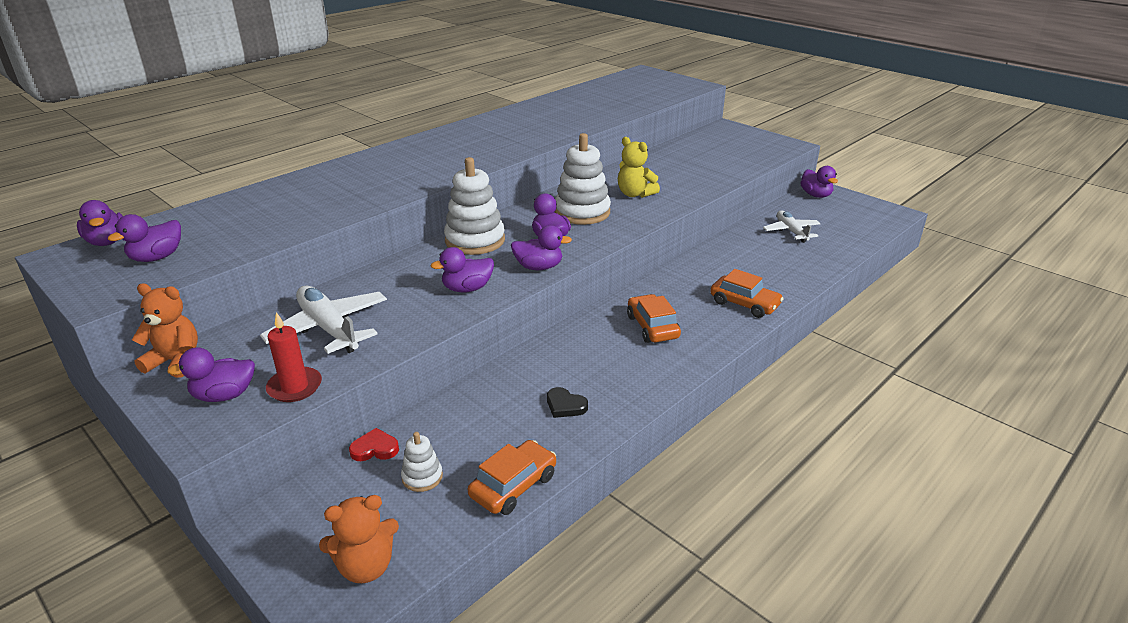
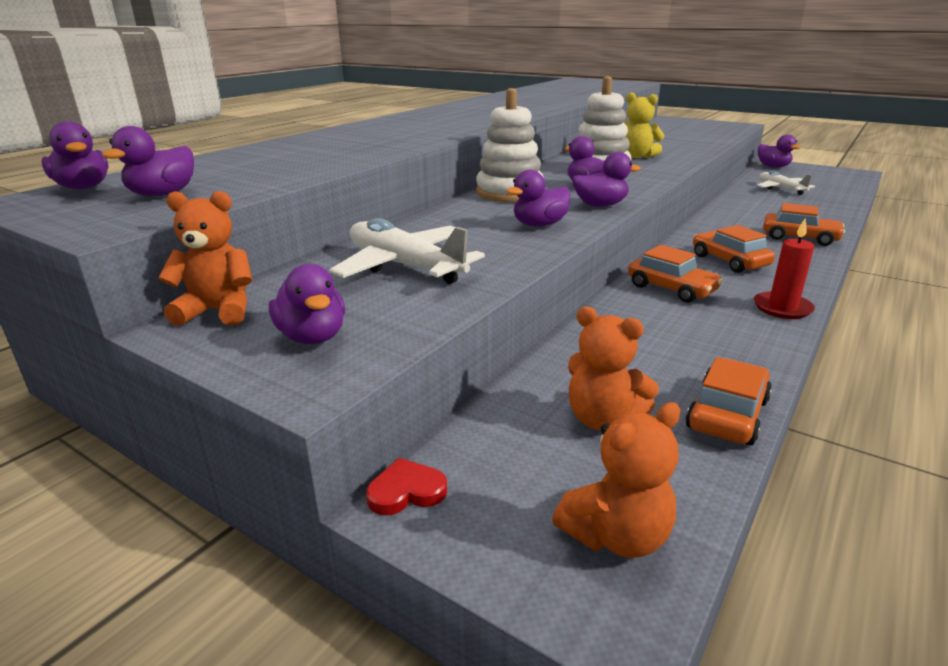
camera: 10 degrees left, 5 degrees down
purple duck [167,347,255,402] -> purple duck turned 90 degrees counterclockwise [269,264,345,344]
red candle [266,312,322,402] -> red candle moved to [754,219,815,319]
red heart [349,428,399,461] -> red heart moved to [366,458,447,515]
white stacking toy [401,432,443,492] -> orange teddy bear [568,306,659,430]
black heart [547,387,588,418] -> none
none -> orange car [628,245,723,303]

